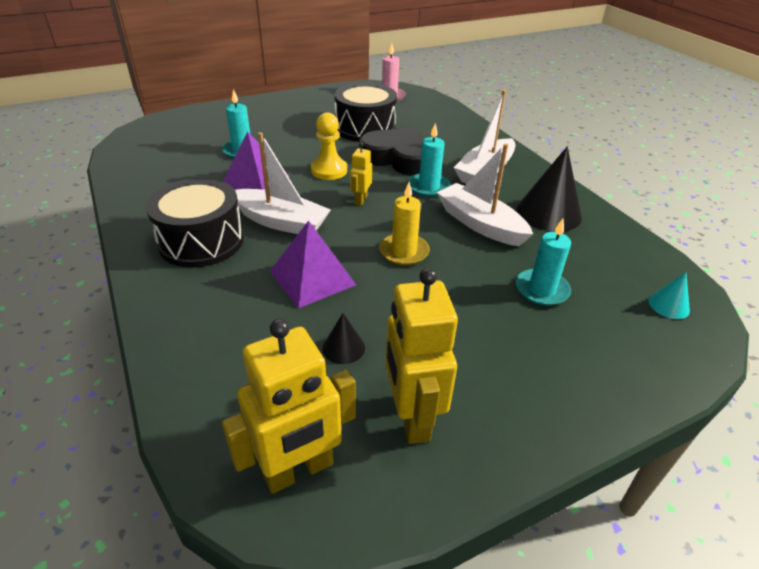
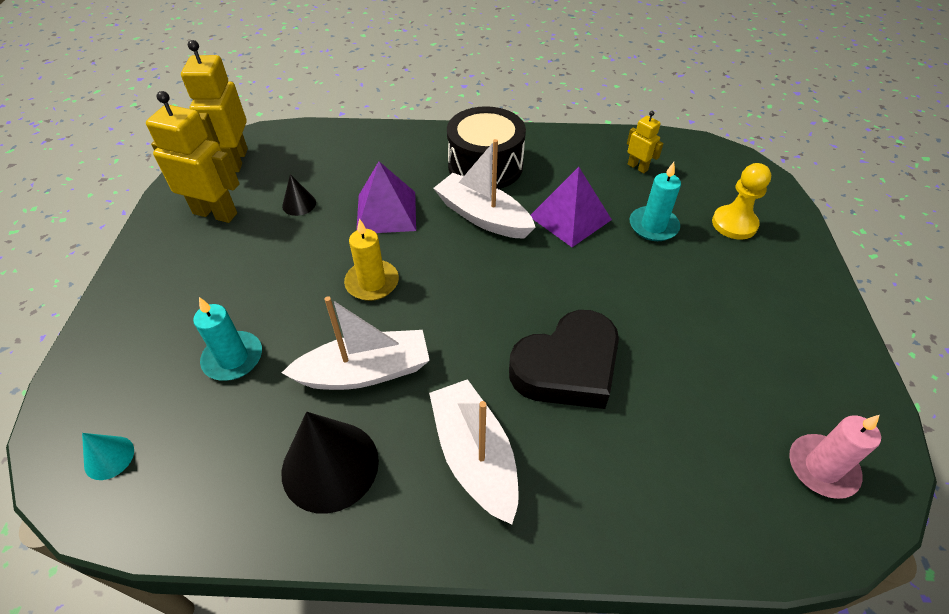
camera: 120 degrees right, 10 degrees up
white boat [235,132,331,234] -> white boat turned 75 degrees clockwise [433,139,536,239]
yellow pawn [311,113,347,180] -> yellow pawn moved to [712,163,771,240]
black drum [334,83,397,142] -> none
yellow robot [350,142,372,206] -> yellow robot moved to [627,111,664,173]
turquoise candle [408,123,451,197] -> none

